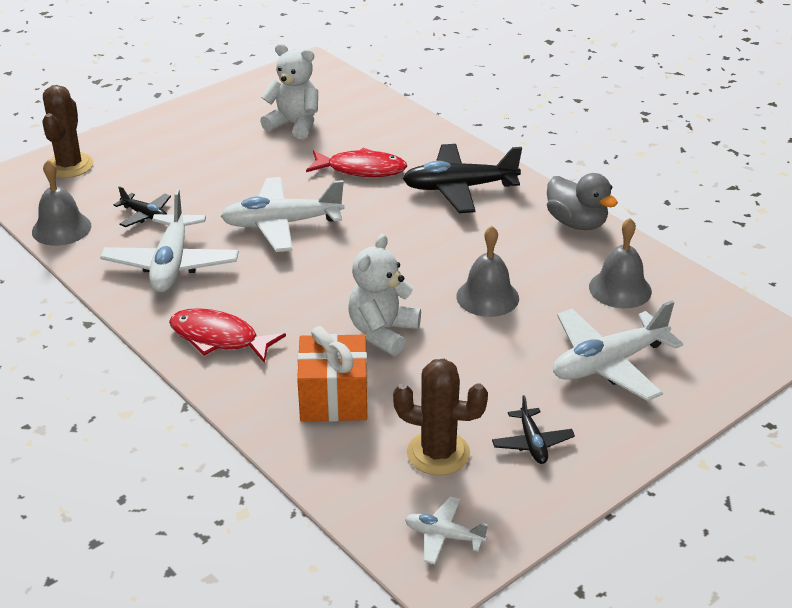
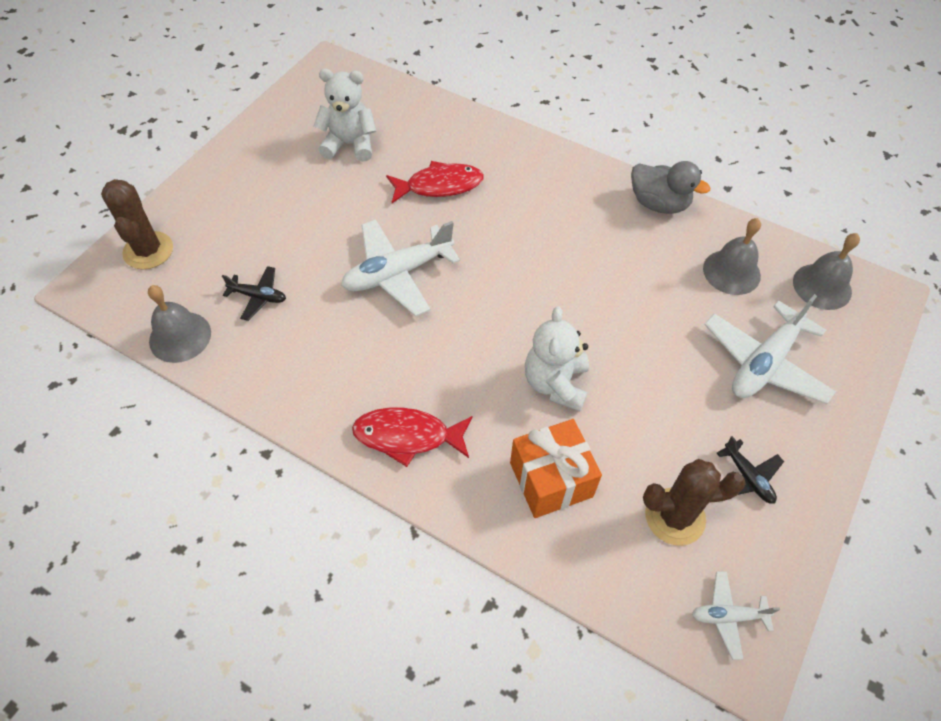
camera: 20 degrees left, 20 degrees up
white plane [100,189,239,292] -> none
black plane [403,144,522,213] -> none
grey bell [456,226,519,317] -> grey bell moved to [793,233,860,310]

